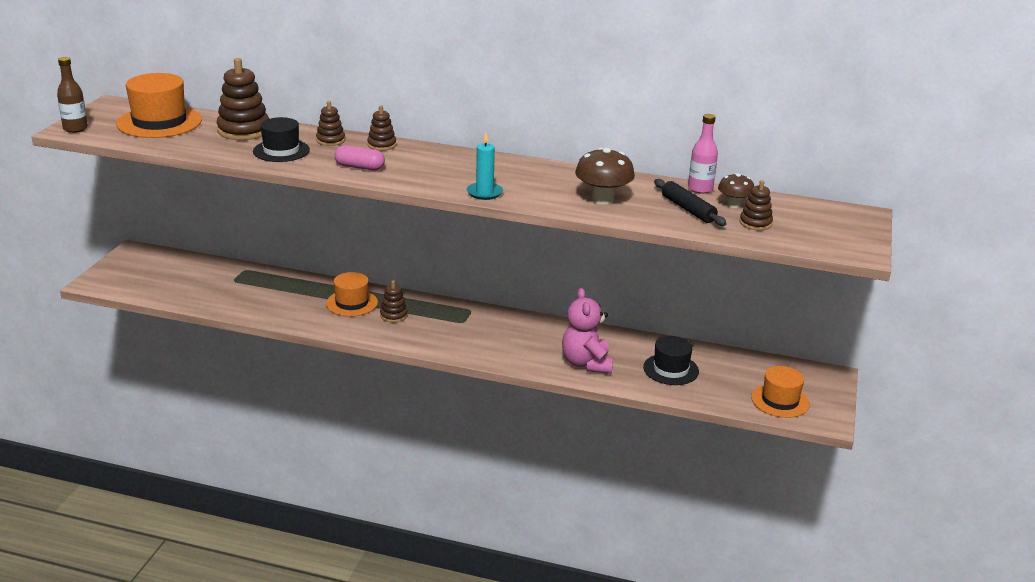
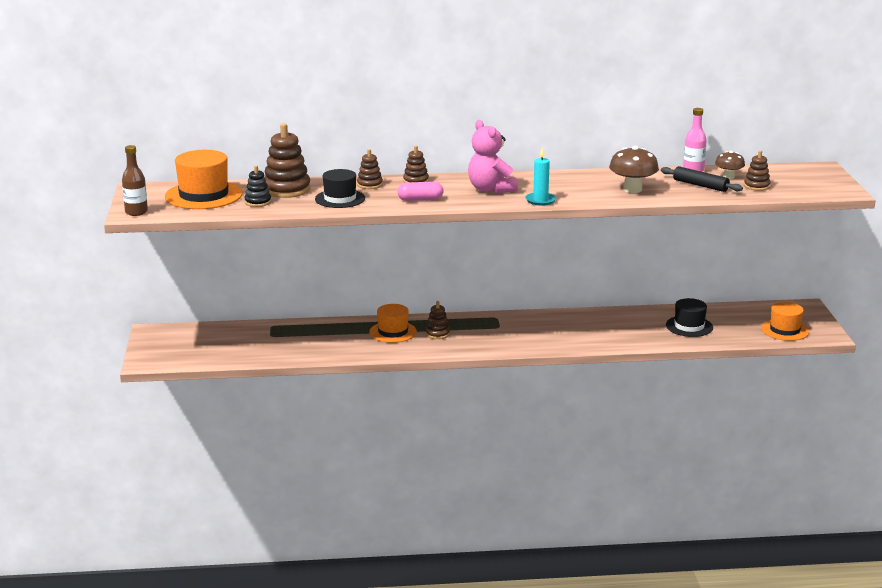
camera: 20 degrees left, 5 degrees down
pink teddy bear [562,288,613,374] -> pink teddy bear moved to [468,119,518,194]
none -> black stacking toy [244,165,271,207]

